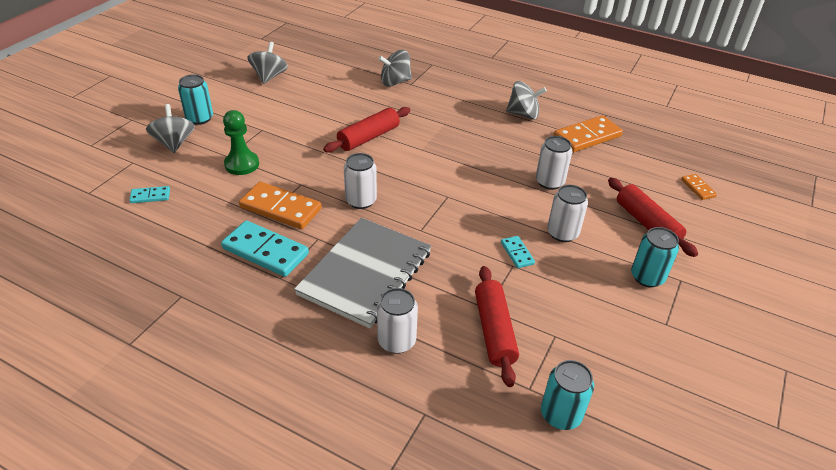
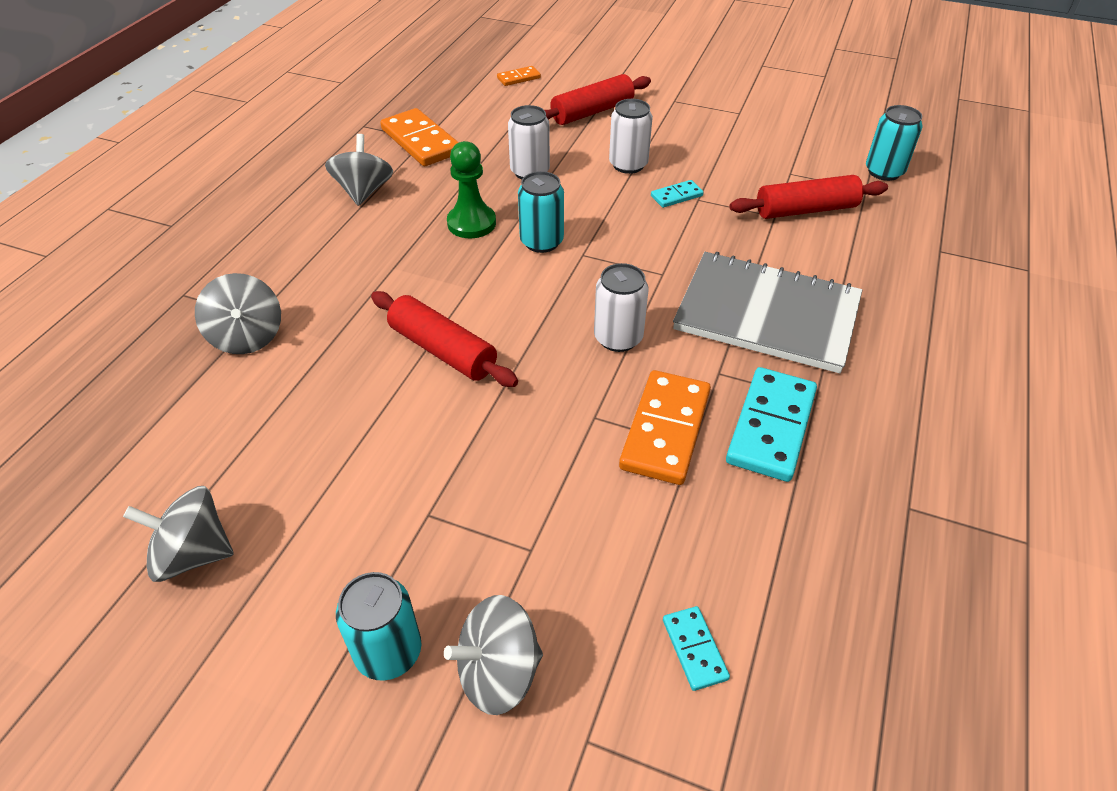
camera: 95 degrees left, 5 degrees up
green pawn [223,110,259,175] -> green pawn moved to [447,141,496,238]
white can [377,288,418,354] -> none
turquoise can [631,227,679,287] -> turquoise can moved to [518,171,564,253]

